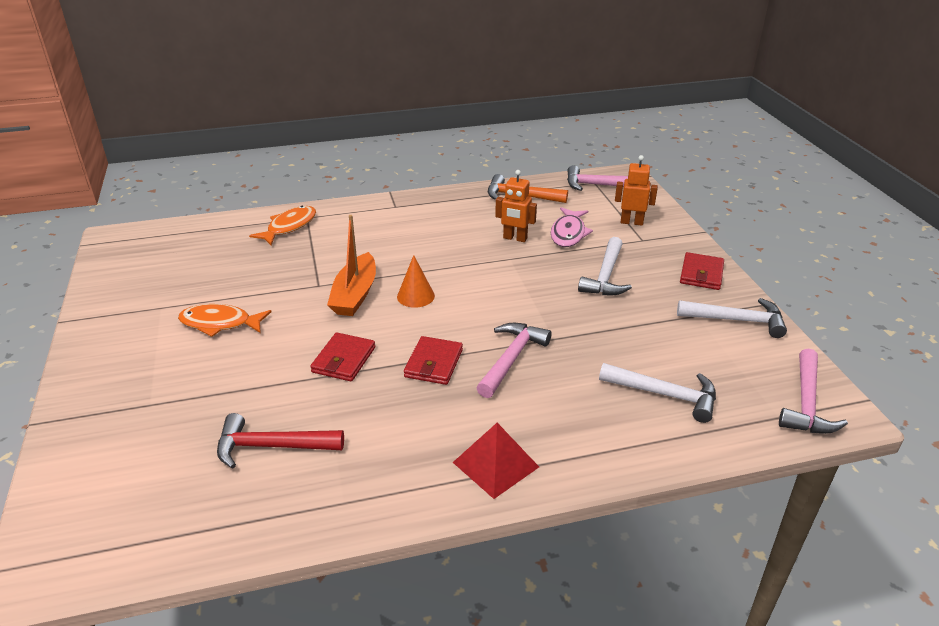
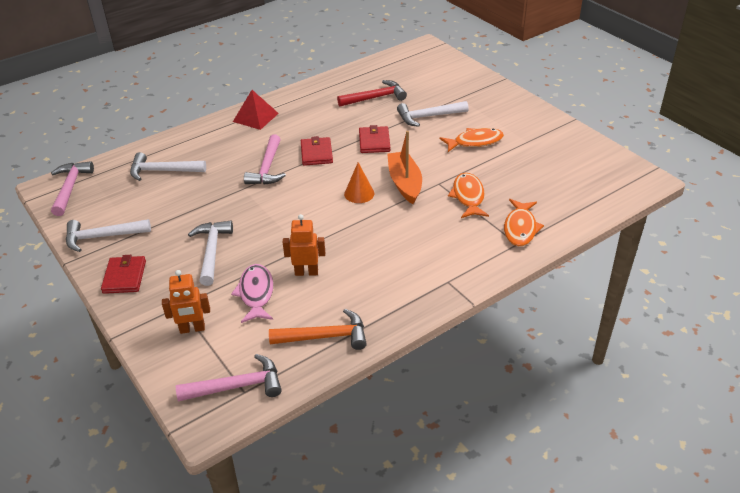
camera: 160 degrees right, 5 degrees up
none -> white hammer [397,101,469,127]
none -> orange fish [448,173,489,218]

